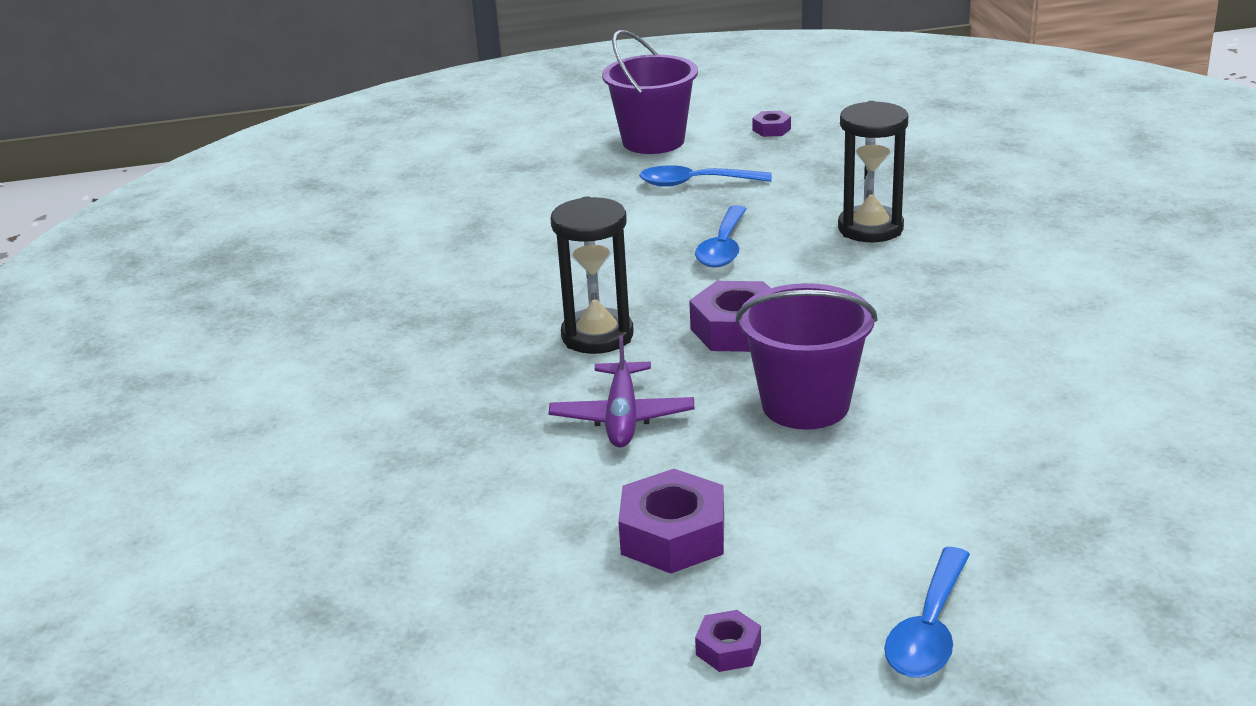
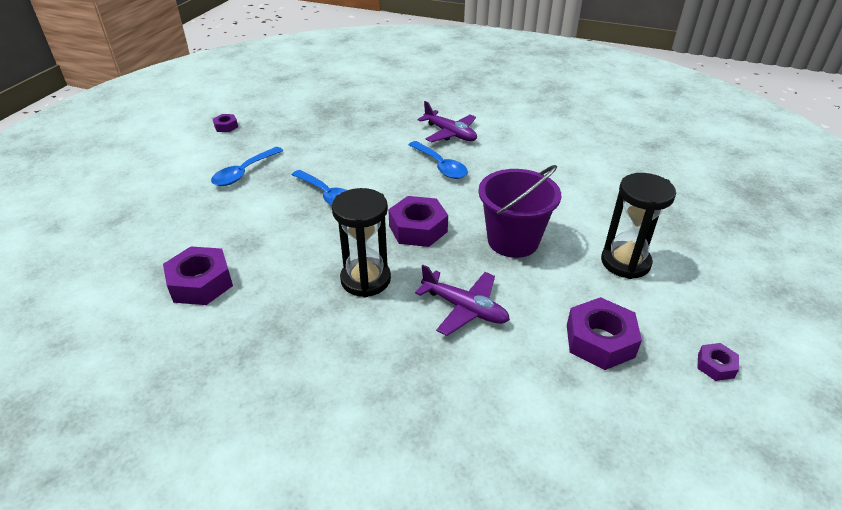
camera: 60 degrees left, 10 degrees up
purple bucket [602,30,698,154] -> none
black hourglass [838,101,908,242] -> black hourglass moved to [601,173,676,279]
blue spoon [884,547,970,678] -> blue spoon moved to [409,141,468,179]
none -> purple nut [163,246,233,305]
none -> purple plane [417,101,477,142]

